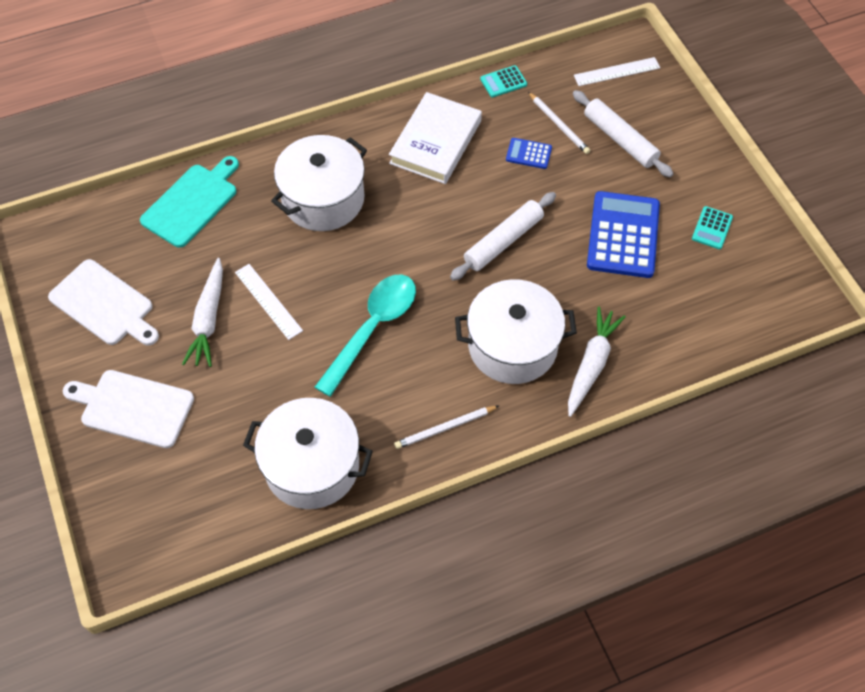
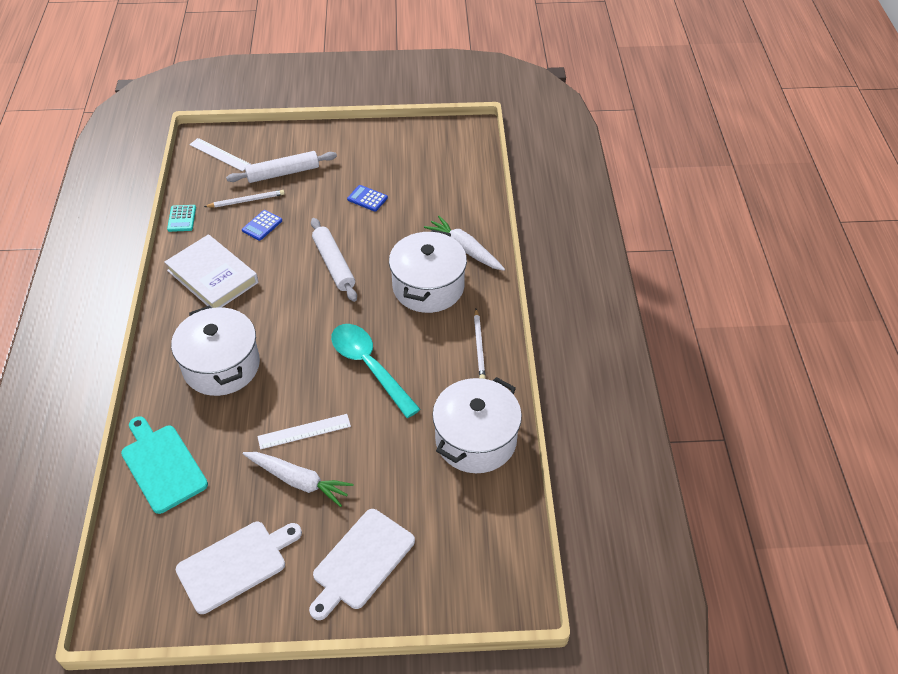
camera: 70 degrees left, 10 degrees down
white ruler [574,57,660,86] -> white ruler turned 60 degrees counterclockwise [189,138,251,171]
blue calculator [587,191,660,278] -> blue calculator [347,185,388,212], size x0.47
turquoise calculator [692,206,733,249] -> none

